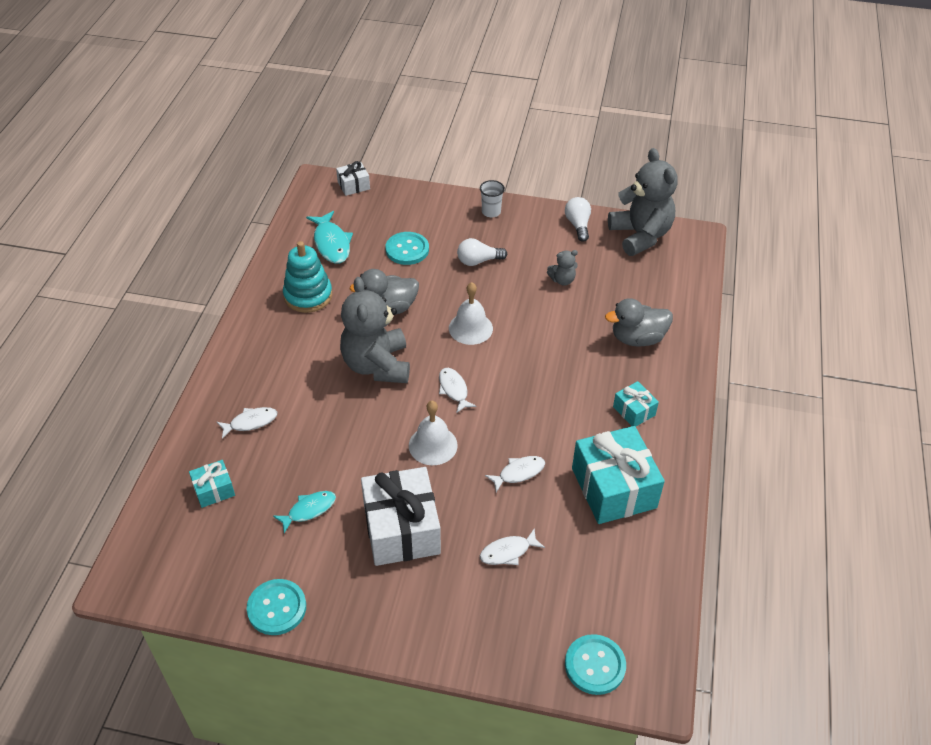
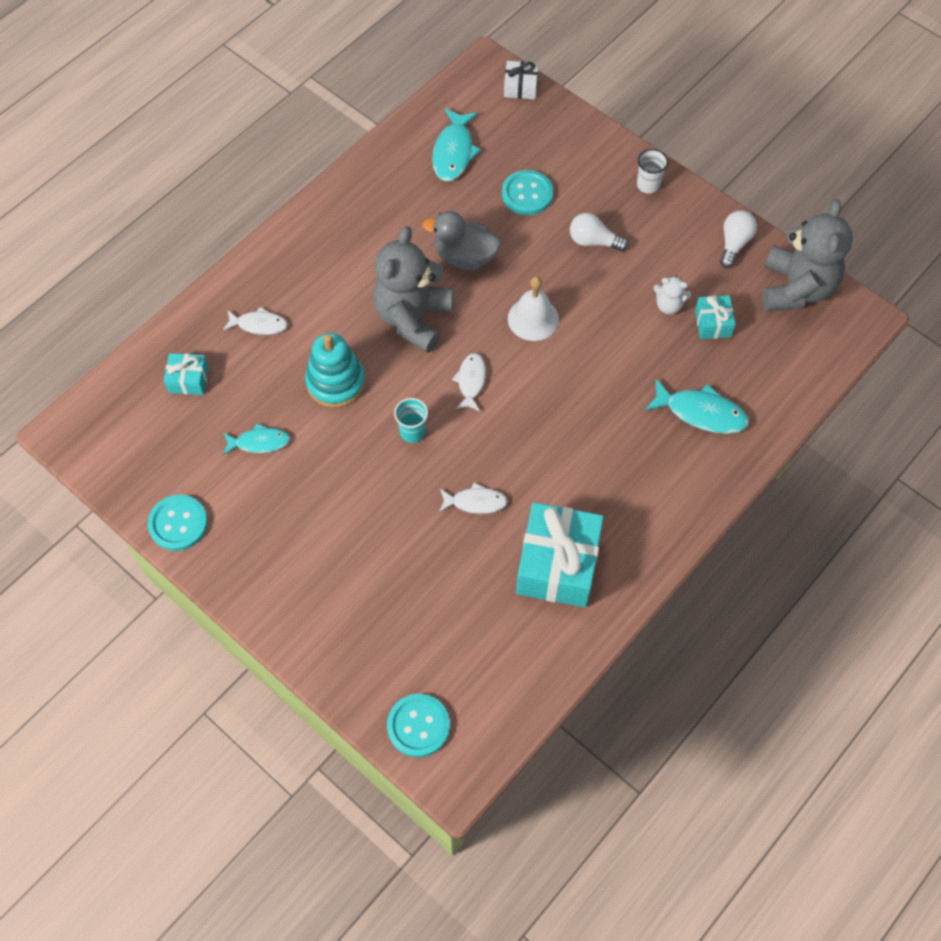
camera: 30 degrees right, 15 degrees up
turquoise stacking toy [283,241,332,313] -> turquoise stacking toy moved to [305,333,365,408]
white gift [361,467,441,566] -> none
white bell [409,401,458,465] -> turquoise cup [394,398,428,443]
white fish [480,528,545,565] -> none
grey teddy bear [547,250,578,286] -> white teddy bear [654,275,691,314]
grey duck [605,298,673,347] -> turquoise fish [645,379,749,434]
turquoise gift [613,381,659,427] -> turquoise gift moved to [695,295,735,339]

